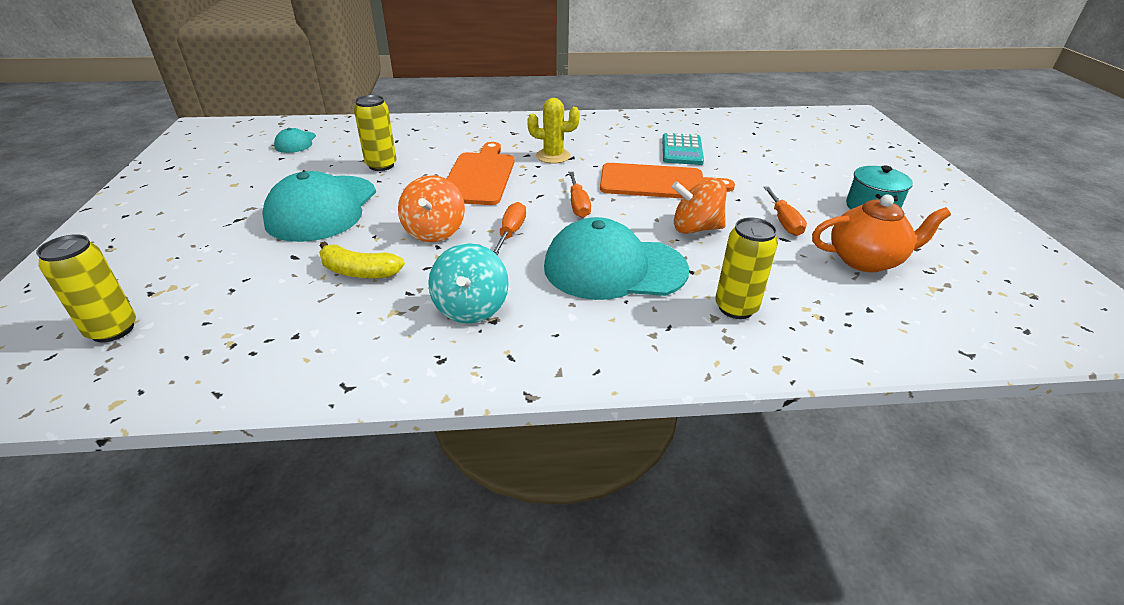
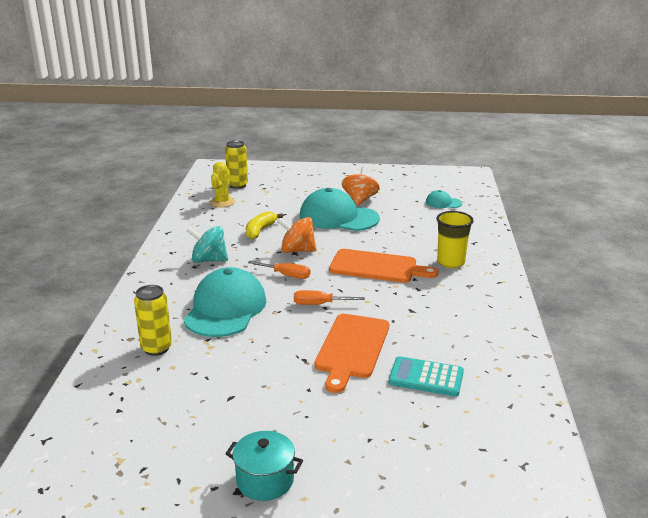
camera: 100 degrees right, 10 degrees down
yellow can [354,95,397,171] -> none
yellow cactus [527,98,580,164] -> yellow cactus moved to [210,162,235,207]
orange spinning top [672,178,727,234] -> orange spinning top moved to [342,167,380,205]
orange screwdriver [764,186,807,236] -> none
orange teapot [812,195,951,272] -> none
none -> yellow cup [436,211,474,268]

